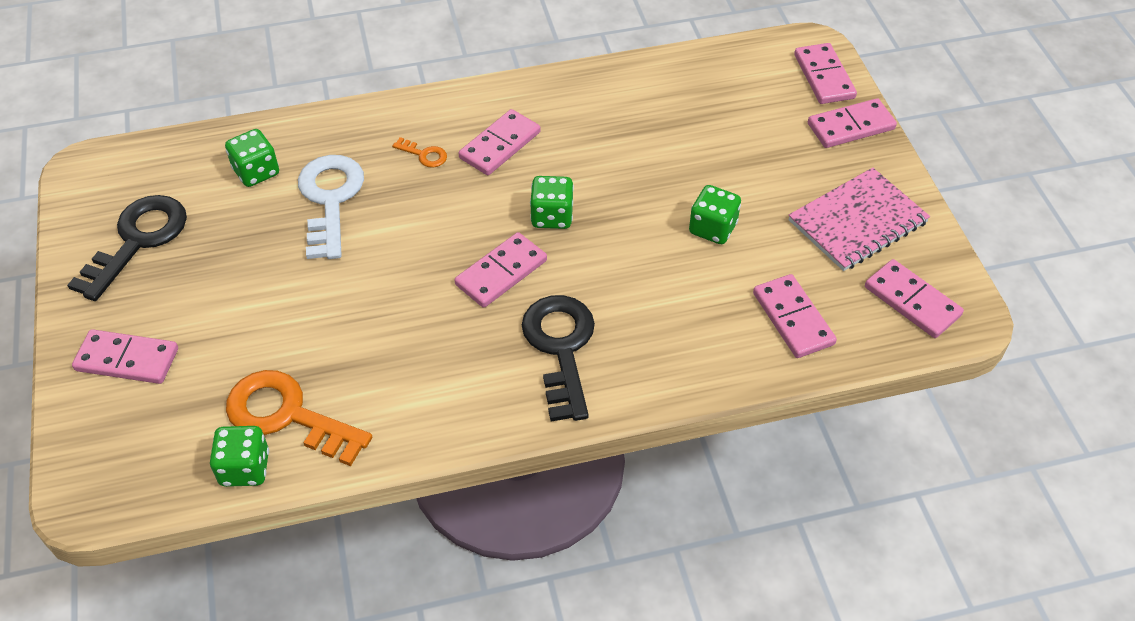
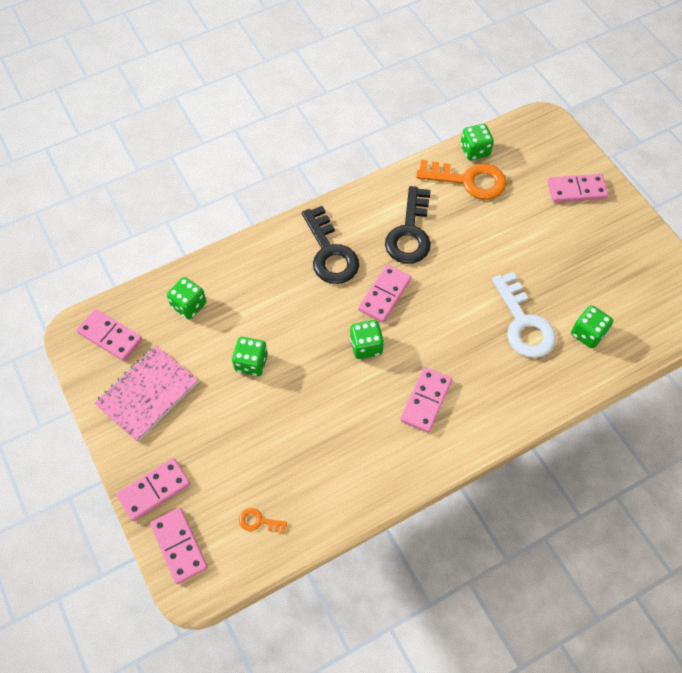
camera: 165 degrees right, 10 degrees up
black key [67,195,187,301] -> black key moved to [385,186,431,264]
orange key [392,137,447,167] -> orange key moved to [239,508,287,533]
pink domino [753,274,837,358] -> green dice [167,277,206,319]

